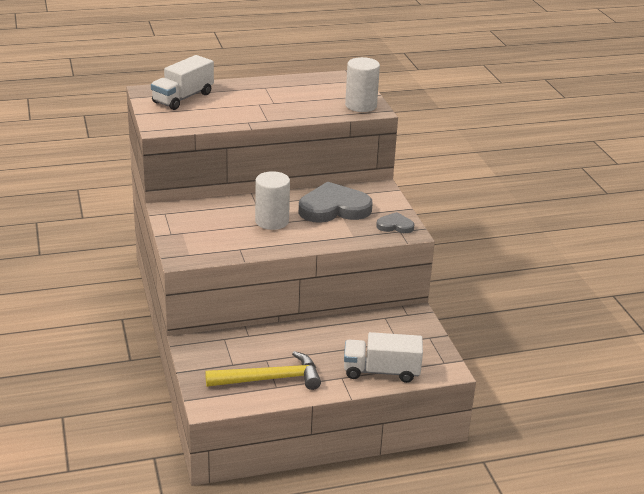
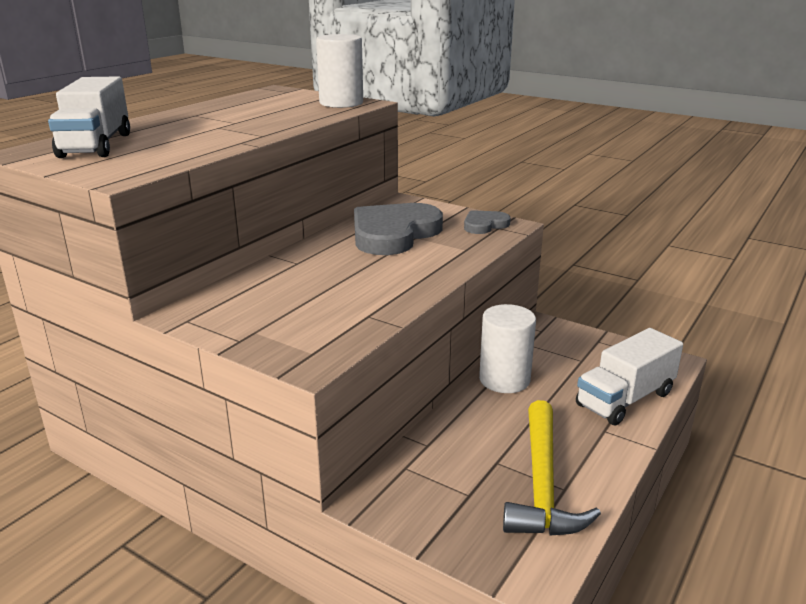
camera: 40 degrees left, 5 degrees down
yellow hammer [205,351,321,390] -> yellow hammer turned 150 degrees clockwise [503,400,601,536]
white cylinder [255,171,290,230] -> white cylinder moved to [479,304,536,393]

